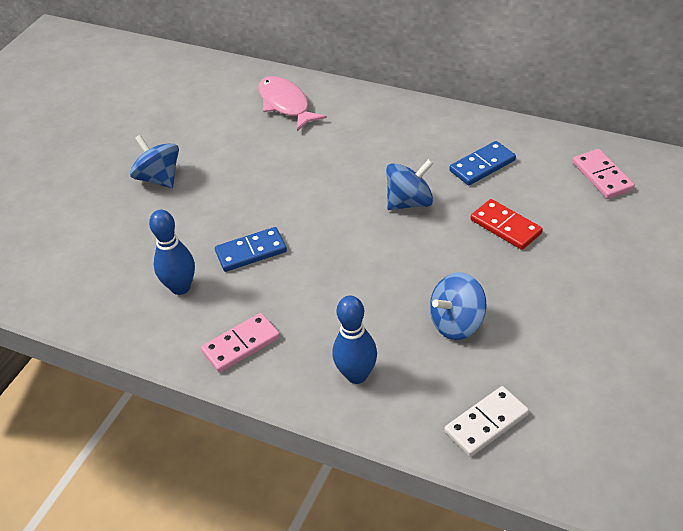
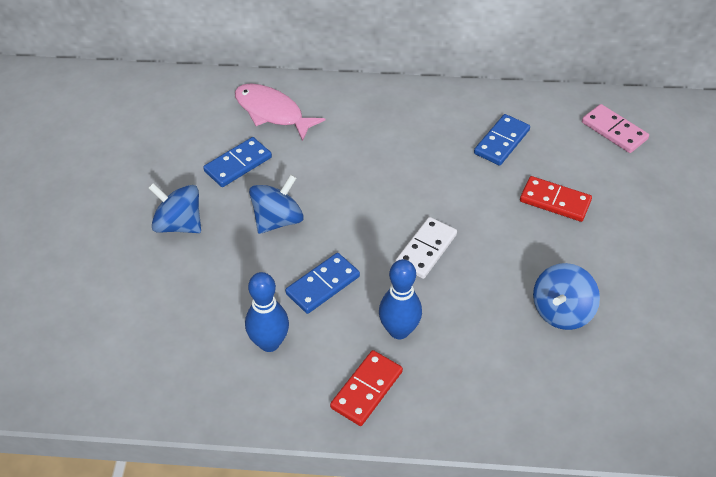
camera: 25 degrees left, 5 degrees up
pink domino [201,313,280,373] -> red domino [330,350,403,426]
blue bowling pin [332,296,377,384] -> blue bowling pin moved to [379,259,422,339]
blue spinning top [386,159,434,210] -> blue spinning top moved to [249,174,304,234]
white domino [444,386,529,457] -> white domino moved to [395,217,457,279]
none -> blue domino [203,137,272,187]

